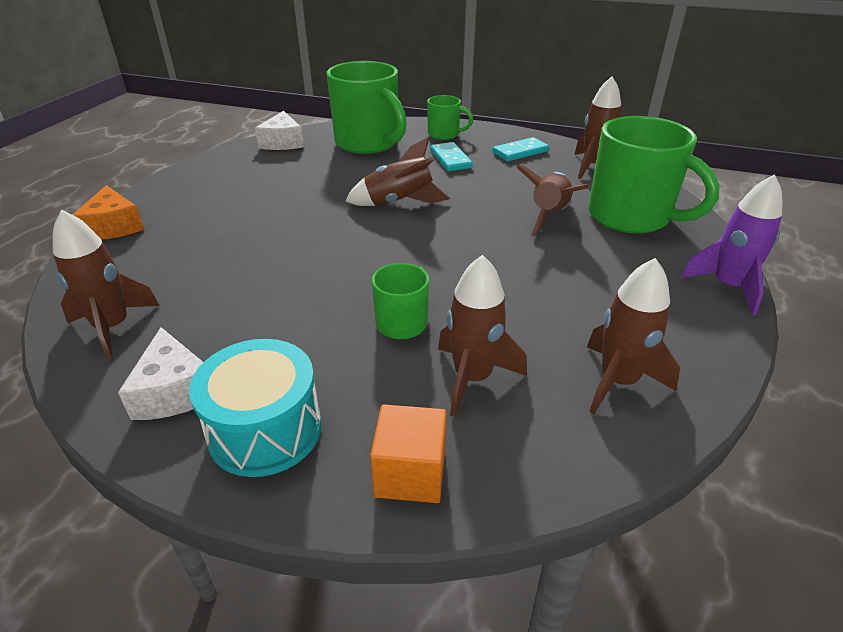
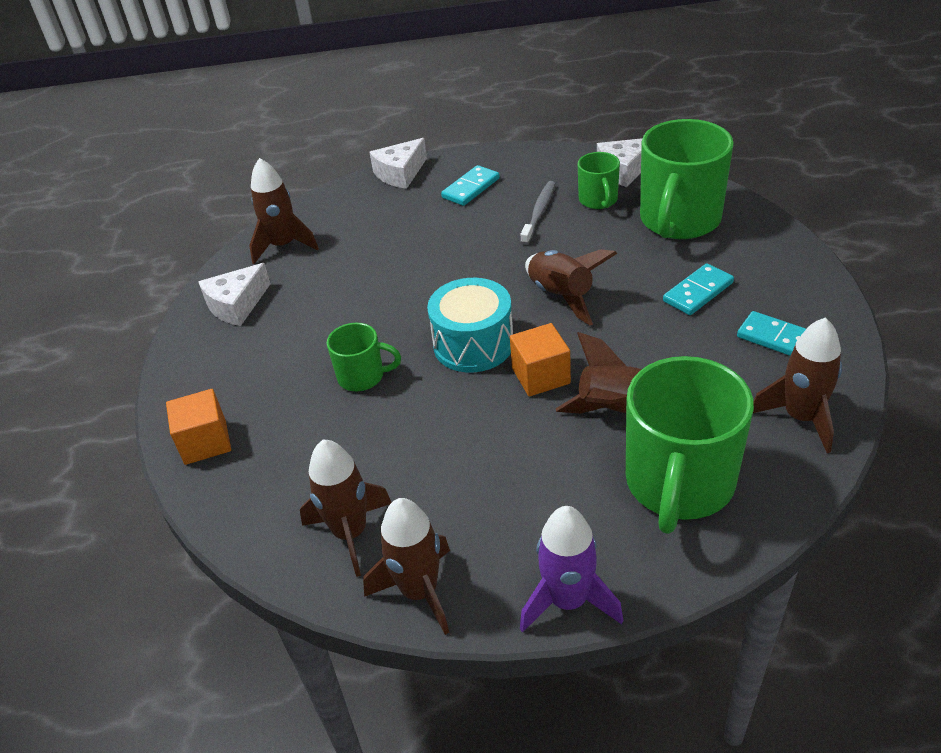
camera: 70 degrees right, 5 degrees up
orange cheese [73,185,145,240] -> white cheese [370,138,427,189]
turquoise drum [189,339,322,477] -> turquoise drum moved to [427,278,513,372]
green mug [427,95,473,140] -> green mug moved to [578,152,620,209]
brown rocket [438,255,527,417] -> brown rocket moved to [363,498,450,635]
none -> turquoise domino [441,165,500,206]
none -> orange cube [510,323,571,397]
none -> grey toothbrush [521,181,555,245]

